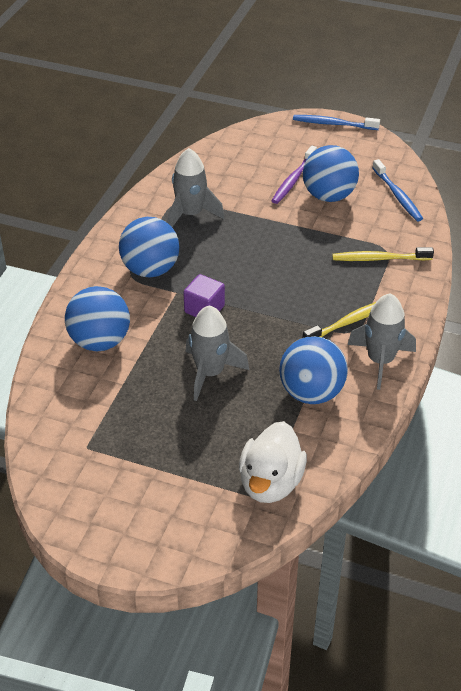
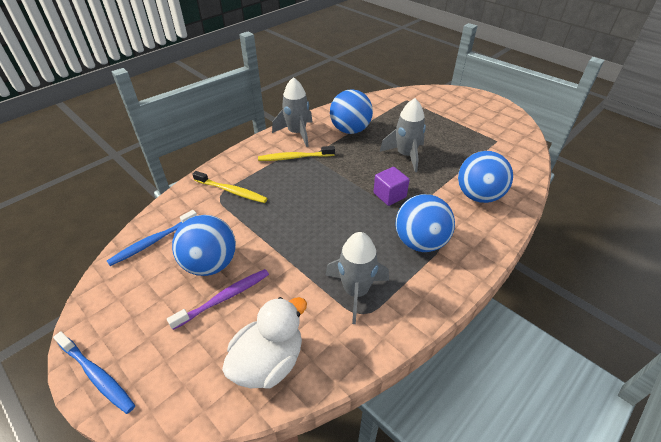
camera: 155 degrees left, 0 degrees up
white duck [239,421,307,503] -> white duck moved to [222,297,307,389]
blue toothbrush [372,159,423,221] -> blue toothbrush turned 135 degrees counterclockwise [107,210,197,266]

